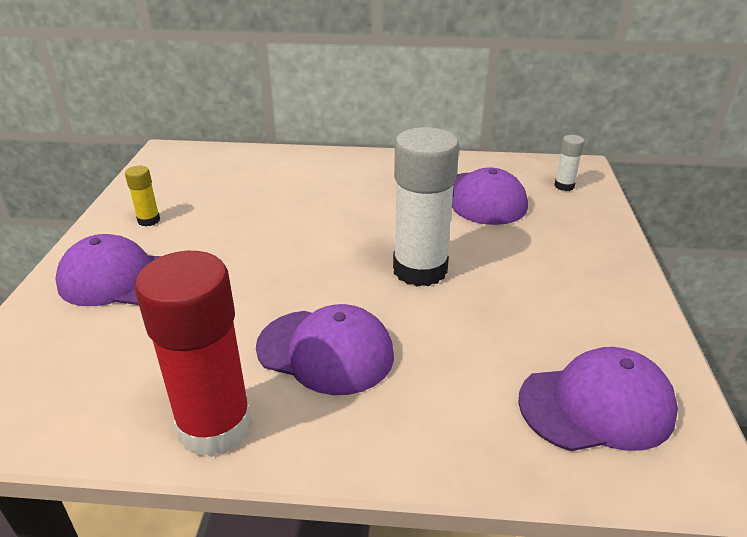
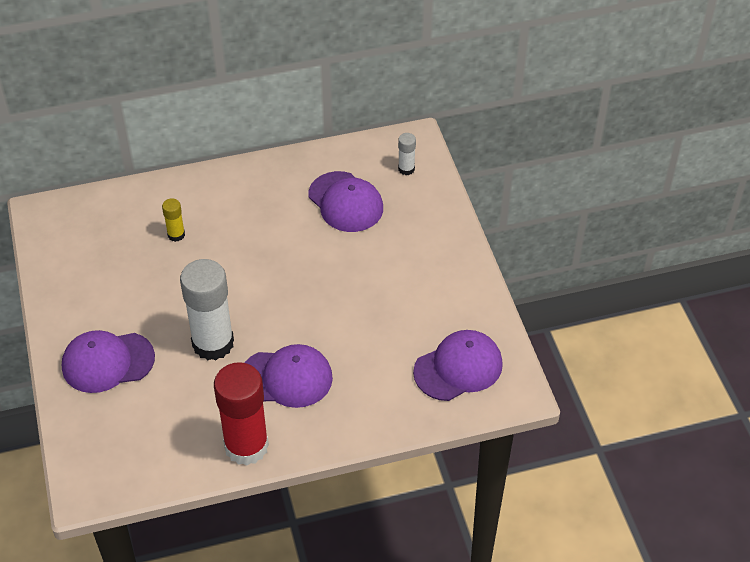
camera: 20 degrees left, 15 degrees up
yellow glue stick [125,166,160,226] -> yellow glue stick moved to [162,198,185,242]
white glue stick [393,127,459,287] -> white glue stick moved to [180,259,234,360]

